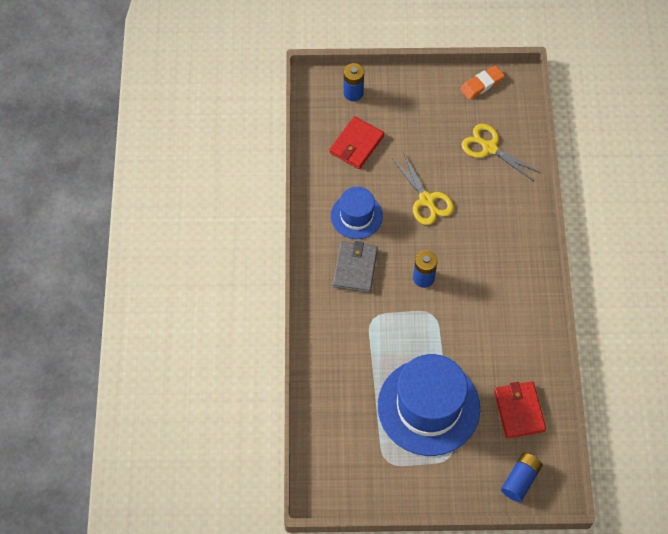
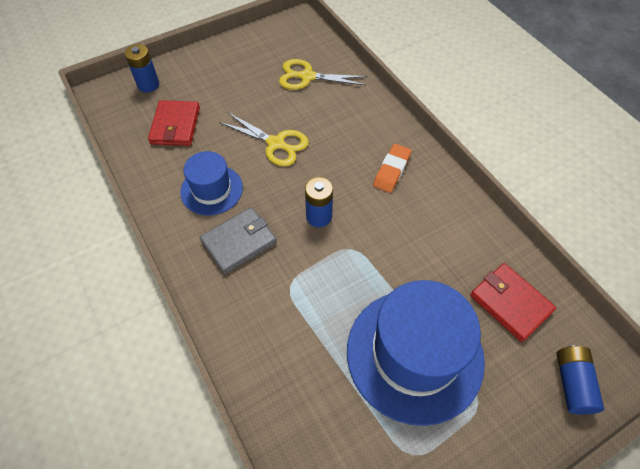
camera: 30 degrees left, 5 degrees down
grey wallet [333,241,378,293] -> grey wallet turned 75 degrees clockwise [200,207,277,274]
orange eraser [460,65,505,100] -> orange eraser moved to [373,144,412,193]

